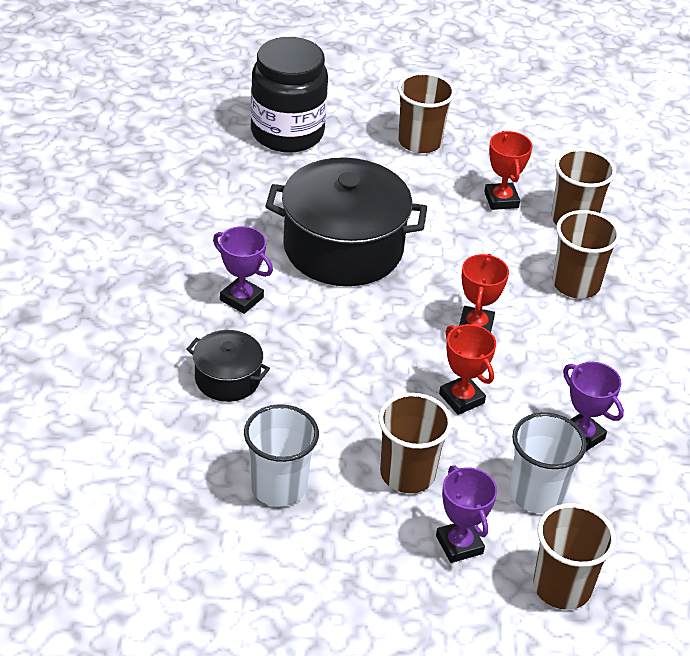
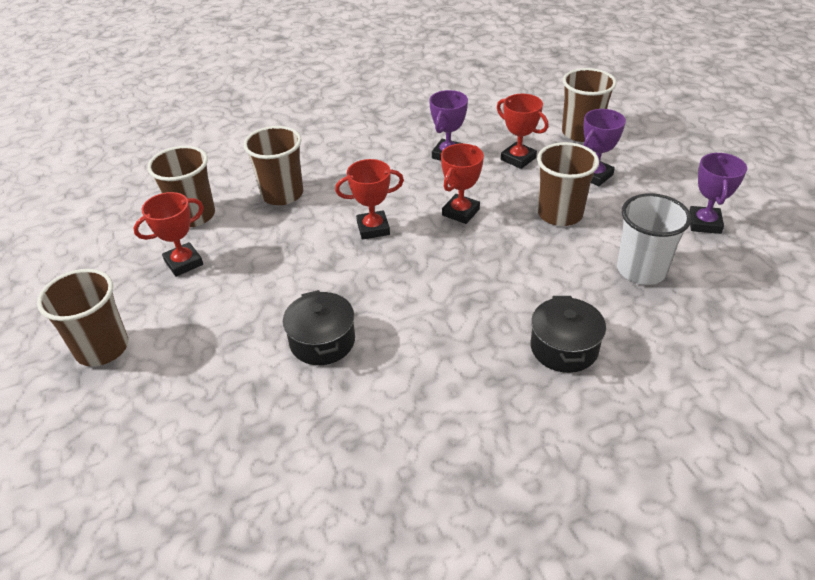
camera: 110 degrees left, 0 degrees up
purple trophy [213,226,273,314] -> purple trophy moved to [689,153,747,234]
black jar [251,37,328,153] -> none
black pot [265,157,427,286] -> black pot [283,290,355,365], size x0.49
white cup [509,412,587,513] -> red trophy [497,94,549,169]

